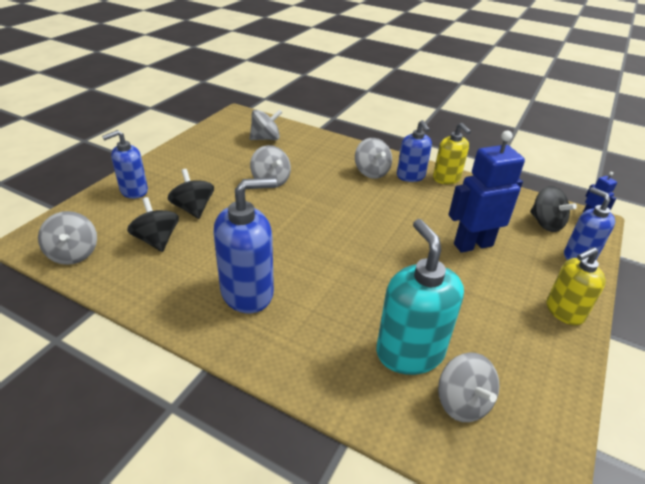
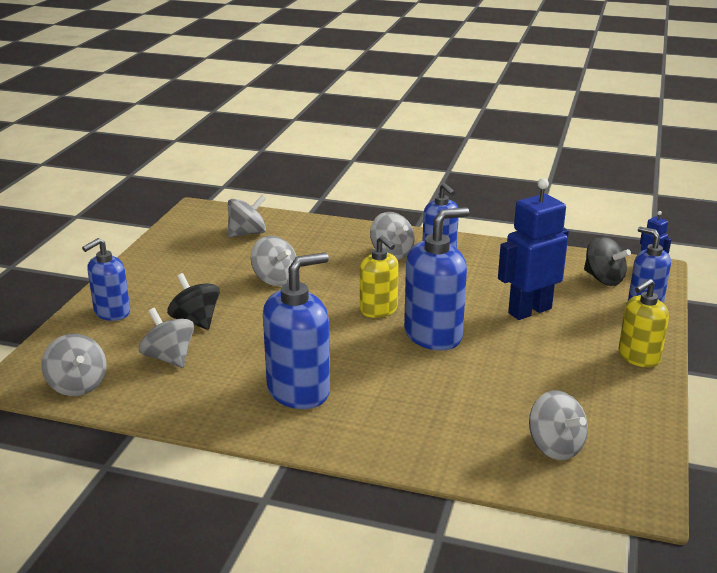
camera: 10 degrees left, 10 degrees down
black spinning top [127,197,179,252] -> grey spinning top [139,308,194,368]
turquoise soap dispenser [376,219,464,375] -> none
yellow soap dispenser [433,123,471,184] -> yellow soap dispenser moved to [360,236,399,318]
none -> blue soap dispenser [404,207,469,351]

